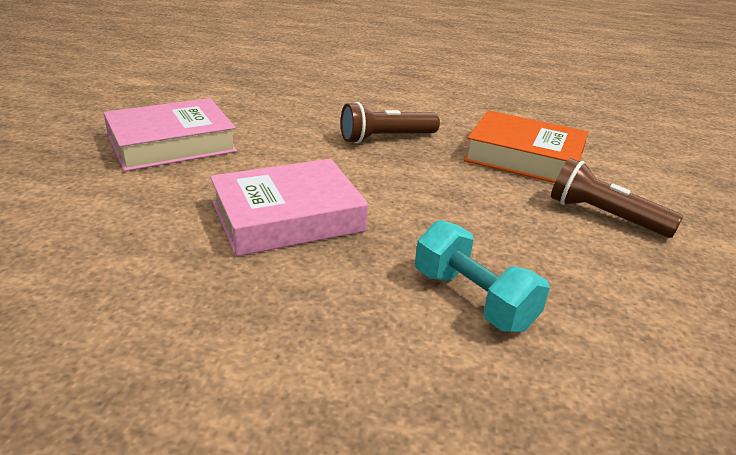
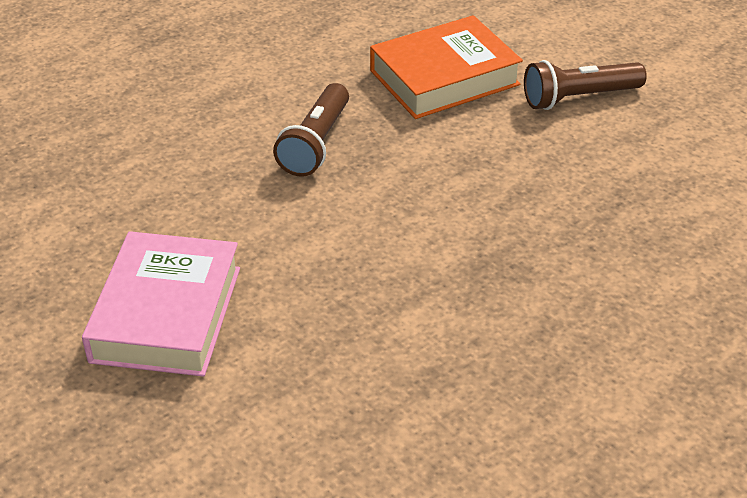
camera: 50 degrees left, 10 degrees up
pink book [210,159,368,256] -> none
turquoise dumbbell [415,220,550,332] -> none

